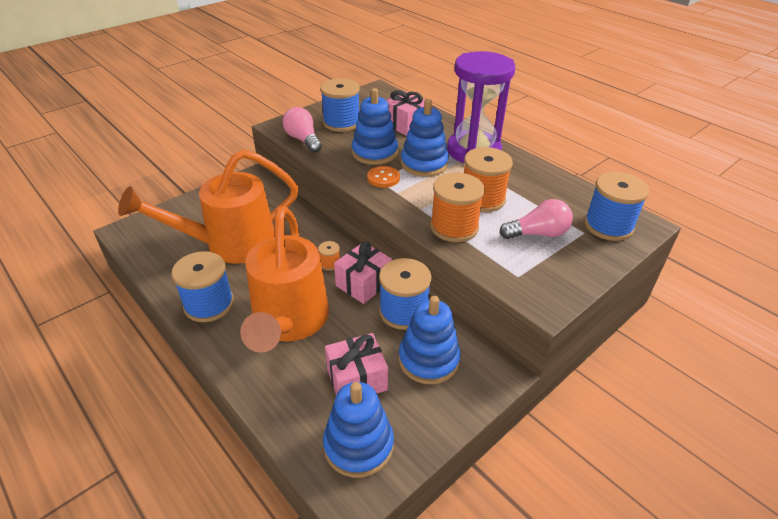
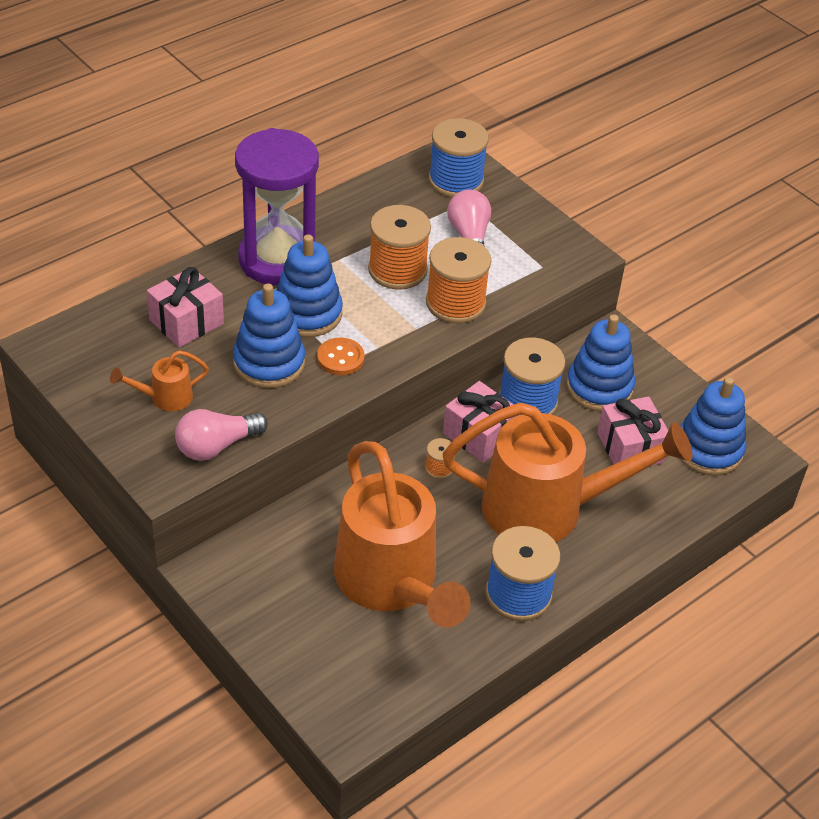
camera: 90 degrees left, 5 degrees up
blue spool [320,78,360,132] -> orange watering can [110,350,209,411]

